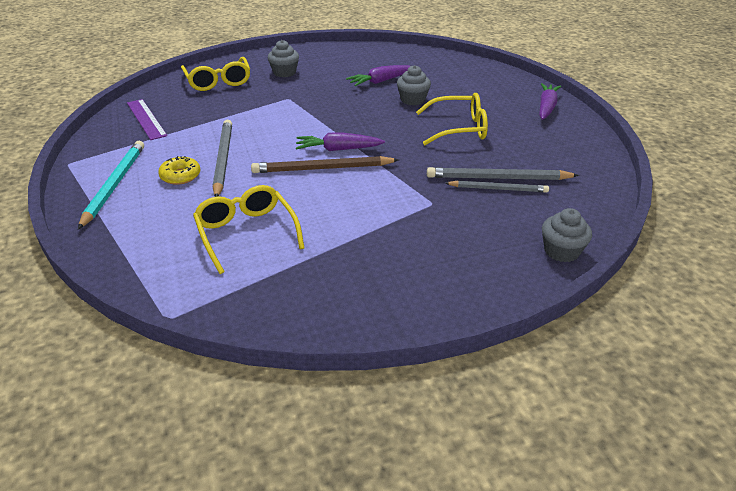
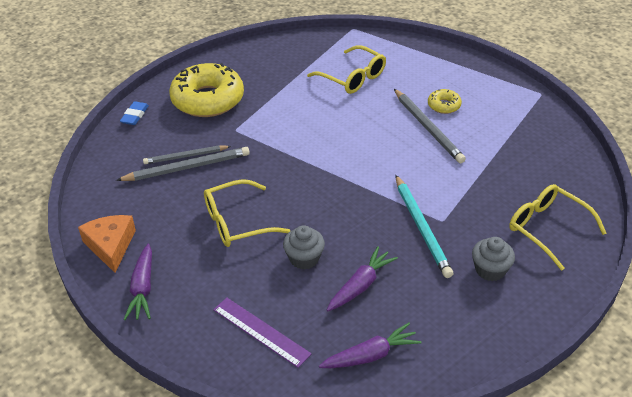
camera: 160 degrees right, 5 degrees up
turquoise pencil [78,141,144,229] -> turquoise pencil moved to [396,175,453,278]
purple ruler [127,99,167,140] -> purple ruler moved to [213,298,311,368]
brown pencil [251,156,399,173] -> none
purple carrot [296,132,385,151] -> purple carrot moved to [319,323,422,368]
grey cupcake [542,208,592,262] -> blue eraser [120,101,149,125]
none -> orange cheese [78,215,136,273]
none -> yellow donut [169,63,244,117]

